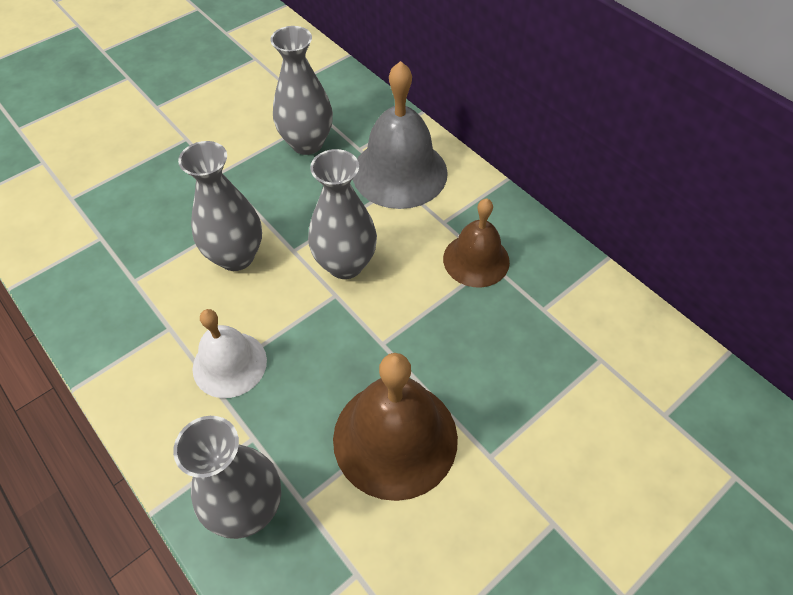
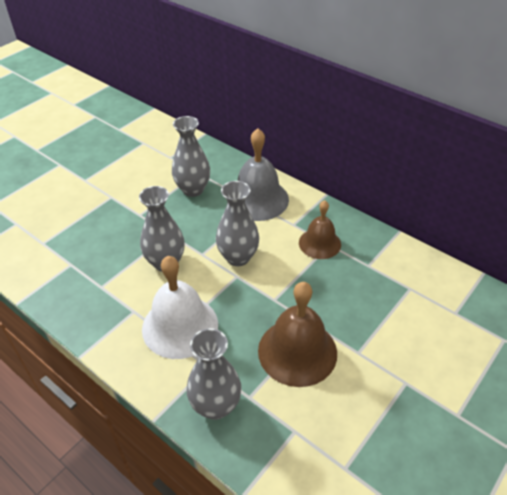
camera: 10 degrees left, 10 degrees down
white bell [192,309,267,398] -> white bell [142,256,218,359], size x1.58

